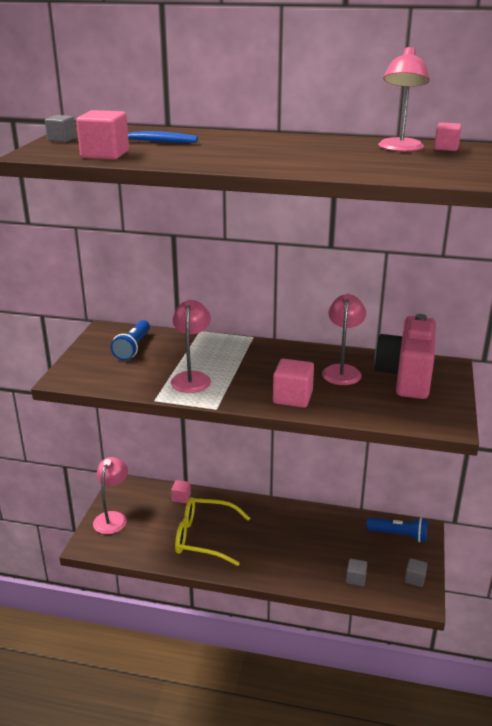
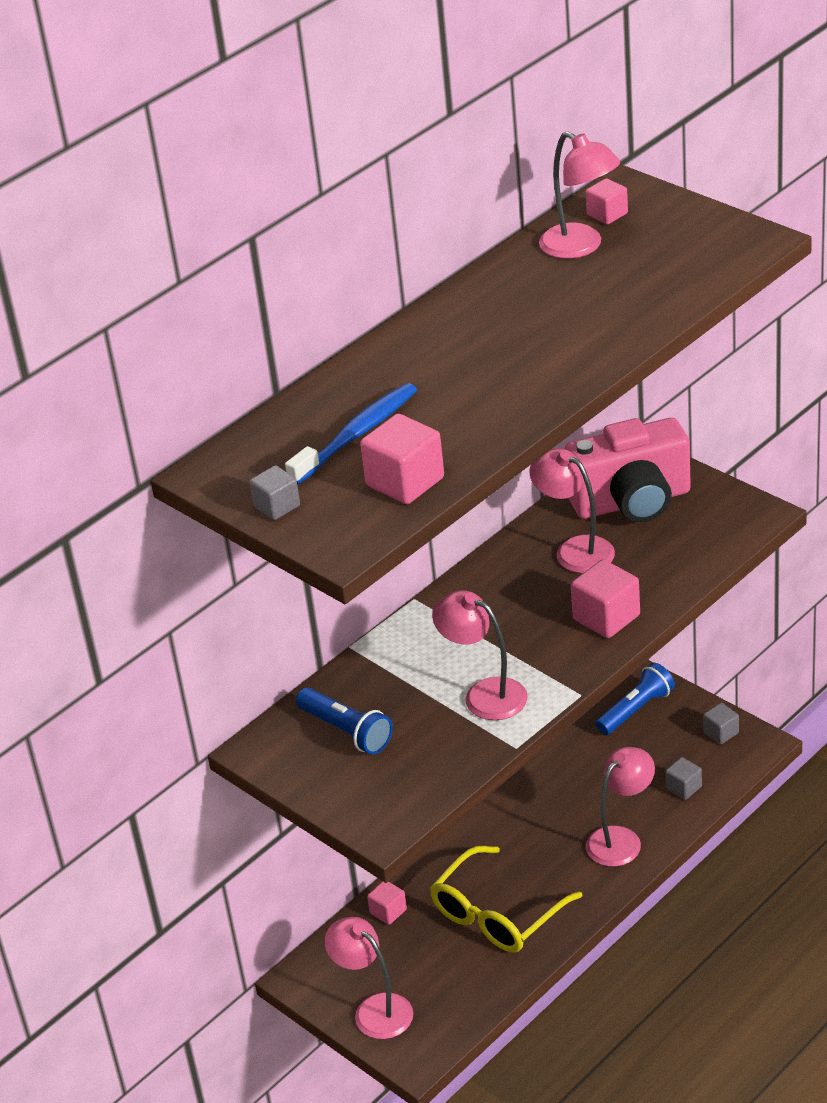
camera: 55 degrees left, 10 degrees up
pink camera [375,314,436,399] -> pink camera turned 60 degrees counterclockwise [564,418,691,522]
none -> pink lamp [586,747,655,867]

